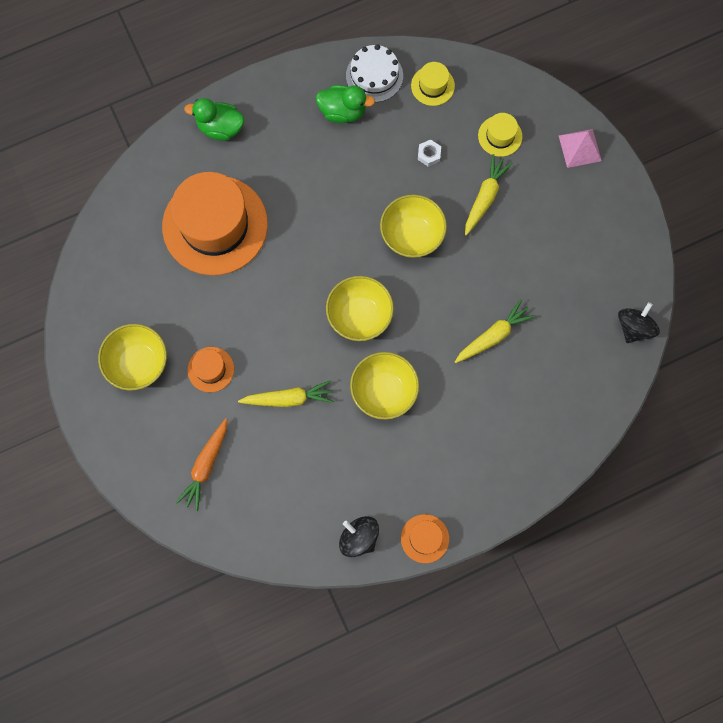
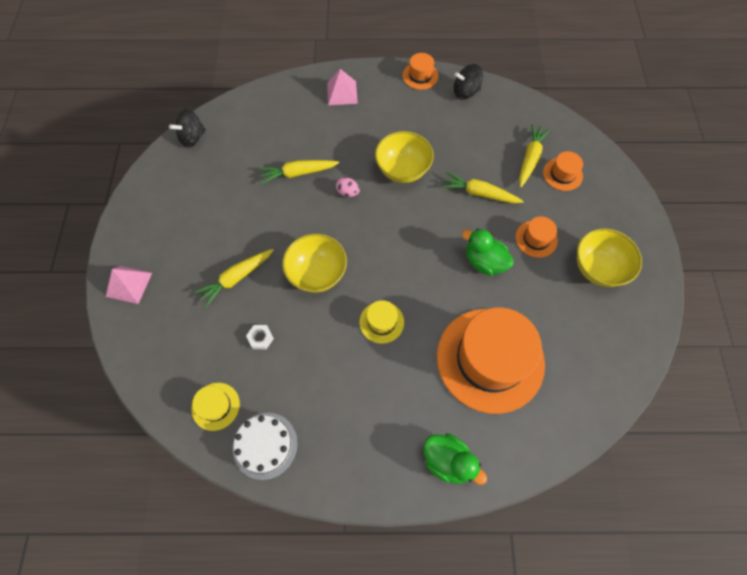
camera: 155 degrees left, 10 degrees down
orange carrot [176,418,227,511] -> orange hat [543,151,583,191]
green duck [316,85,375,123] -> green duck moved to [462,228,514,276]
yellow bowl [326,276,394,341] -> none
black spinning top [339,516,379,557] -> black spinning top turned 105 degrees clockwise [454,64,483,100]
yellow hat [478,113,522,157] -> yellow hat moved to [359,300,404,344]
none -> pink pyramid [327,69,358,105]
none -> pink egg [336,177,360,197]
none -> yellow carrot [519,124,550,187]

